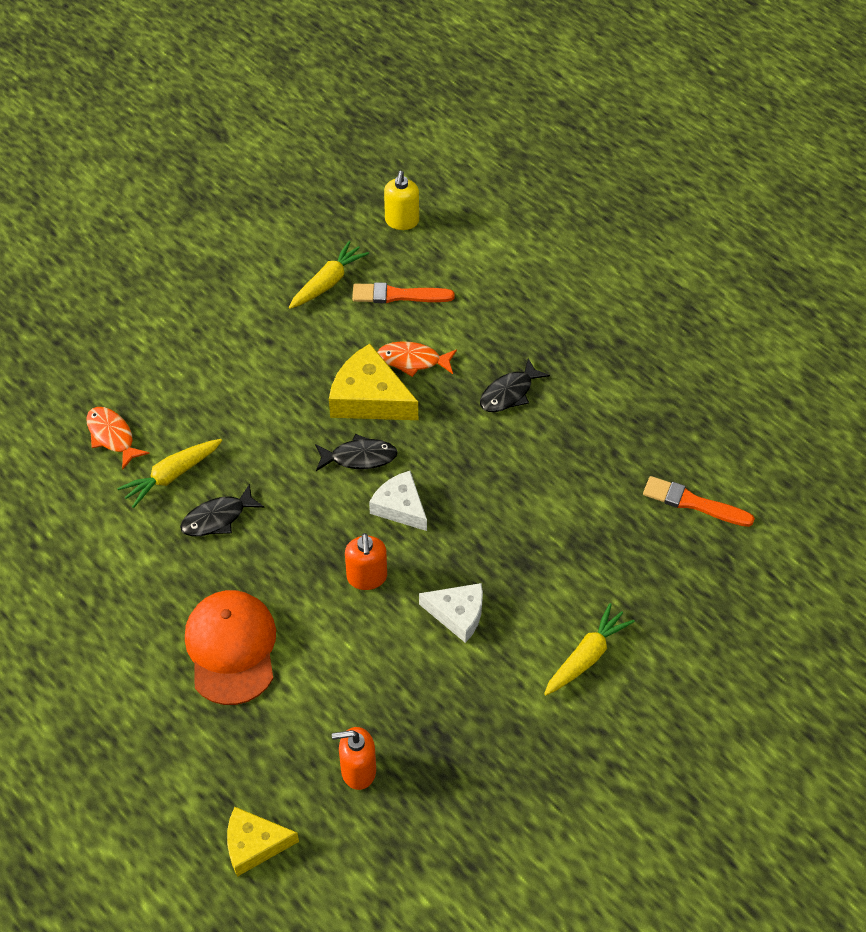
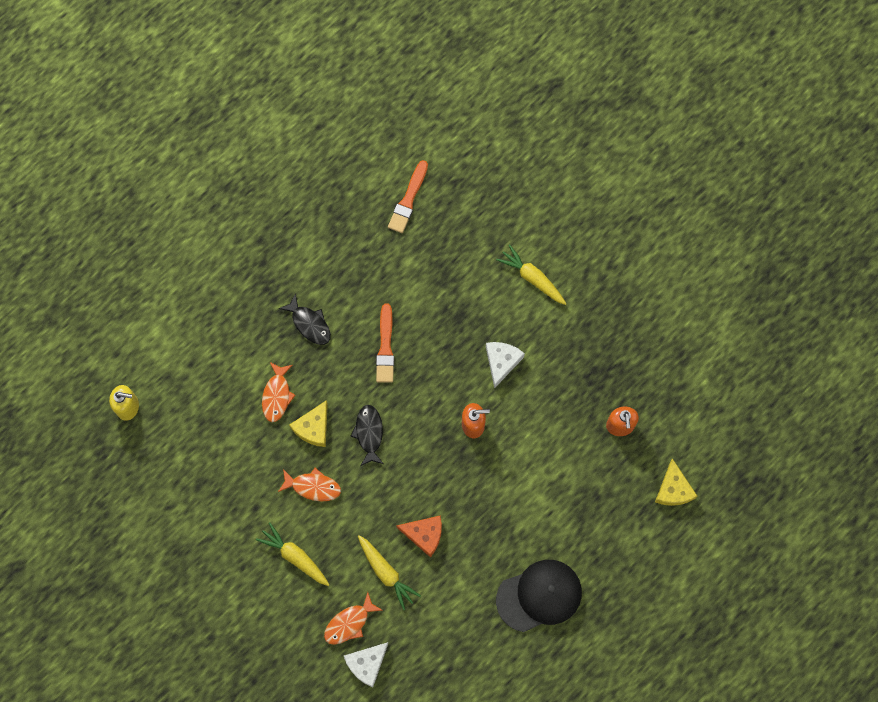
camera: 90 degrees left, 20 degrees up
black fish [180,484,265,537] -> orange cheese [396,515,442,558]
orange cap [185,590,276,705] -> none
yellow carrot [289,241,369,309] -> yellow carrot moved to [256,522,330,586]
yellow cheese [329,344,418,420] -> yellow cheese [289,400,328,447], size x0.66
orange brush [352,282,455,303] -> orange brush moved to [376,304,394,383]
white cheese [369,471,427,531] -> white cheese moved to [344,642,388,687]
none -> orange fish [278,468,341,501]
none -> black cap [496,560,582,632]

